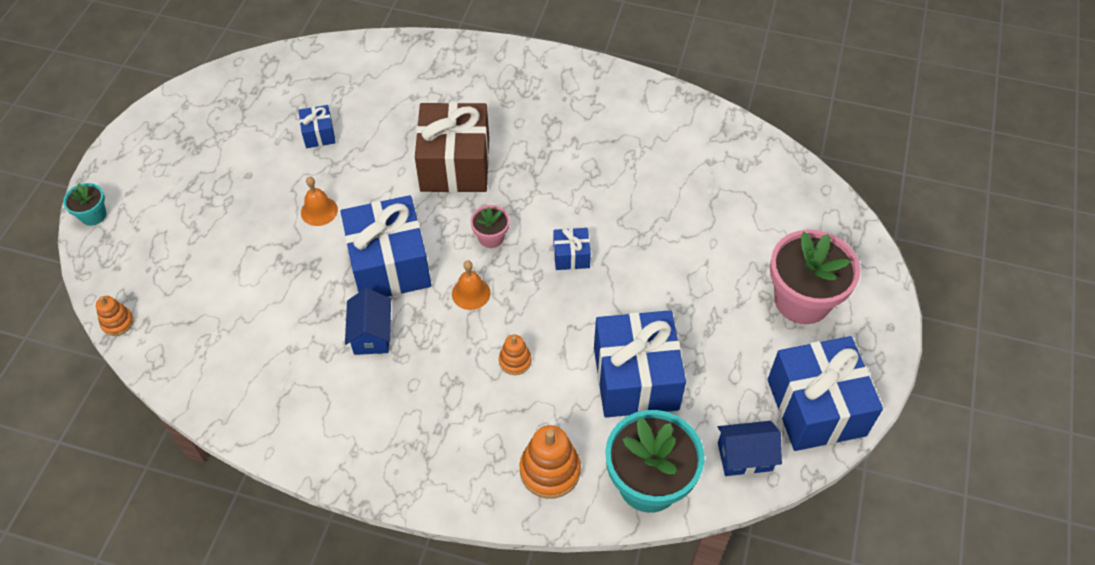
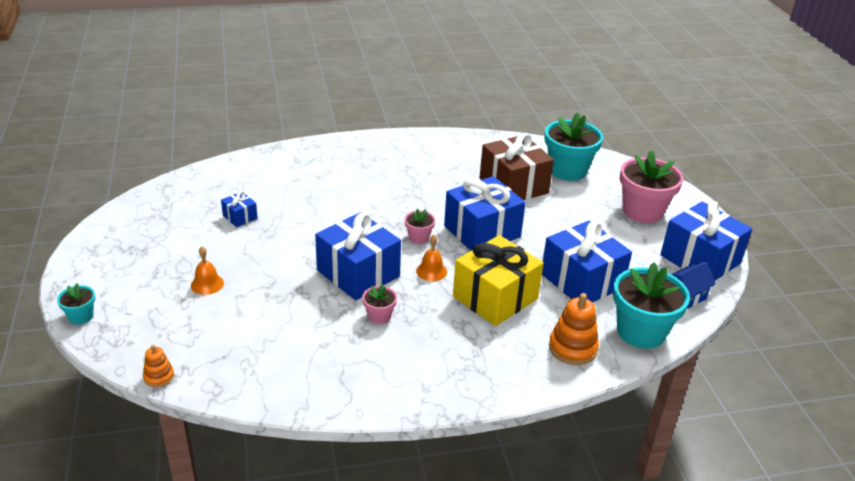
camera: 30 degrees left, 20 degrees down
orange bell [301,176,338,226] -> orange bell moved to [191,246,224,295]
blue house [345,288,391,355] -> pink flower pot [362,284,397,324]
brown gift [415,102,489,193] -> brown gift moved to [480,133,554,200]
orange stacking toy [499,335,532,375] -> yellow gift [453,235,544,326]
blue gift [553,228,591,270] -> blue gift [444,176,526,251], size x2.19
none -> turquoise flower pot [545,112,603,181]

